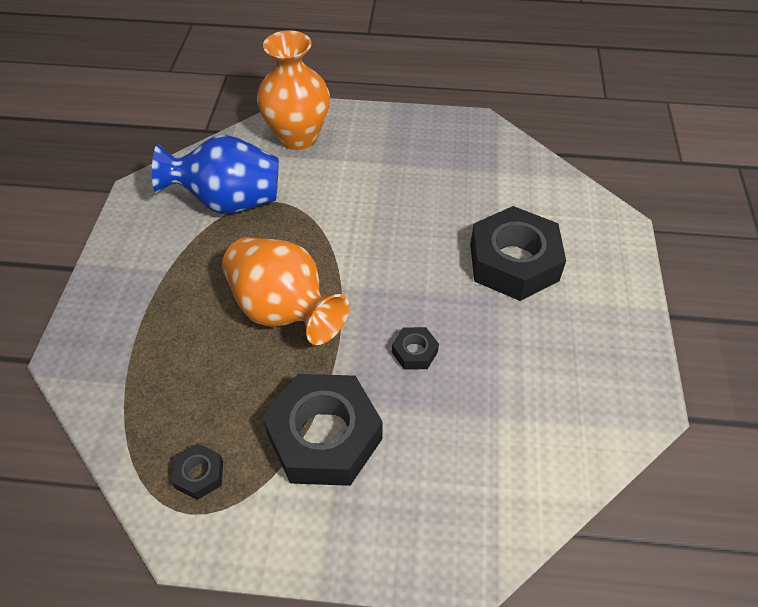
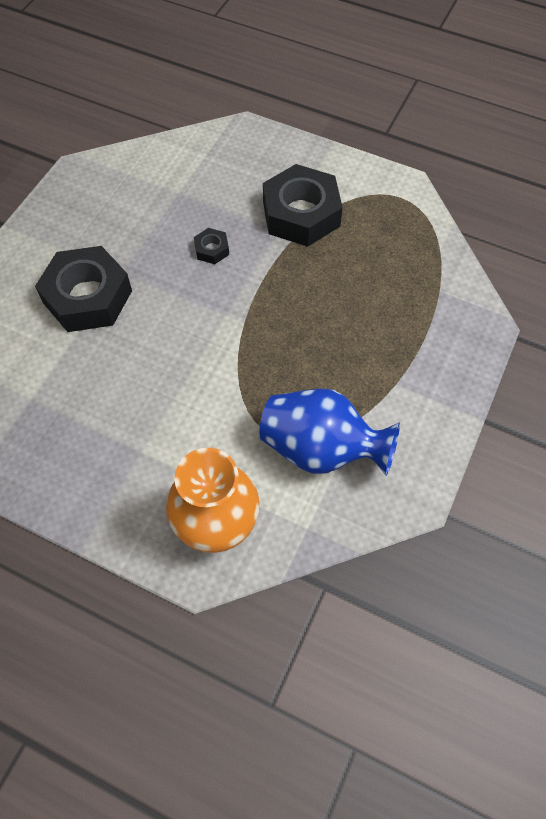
camera: 160 degrees left, 10 degrees up
black nut [172,444,223,500] -> none
orange vase [222,237,349,345] -> none

